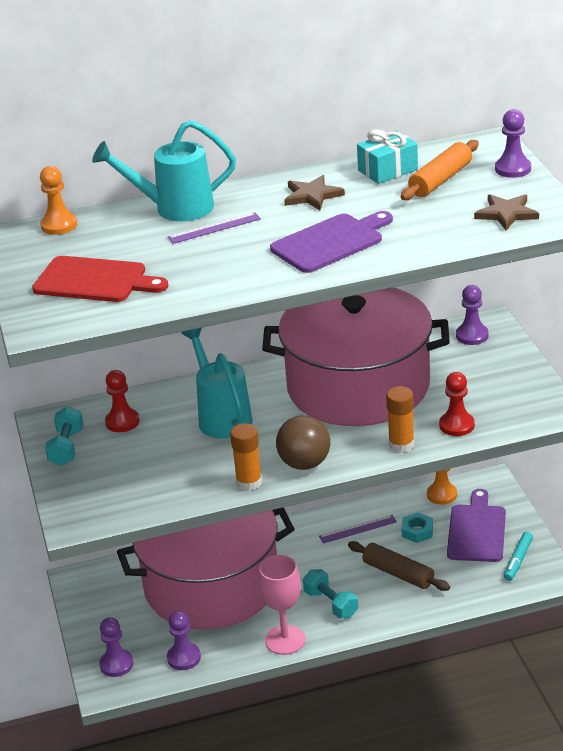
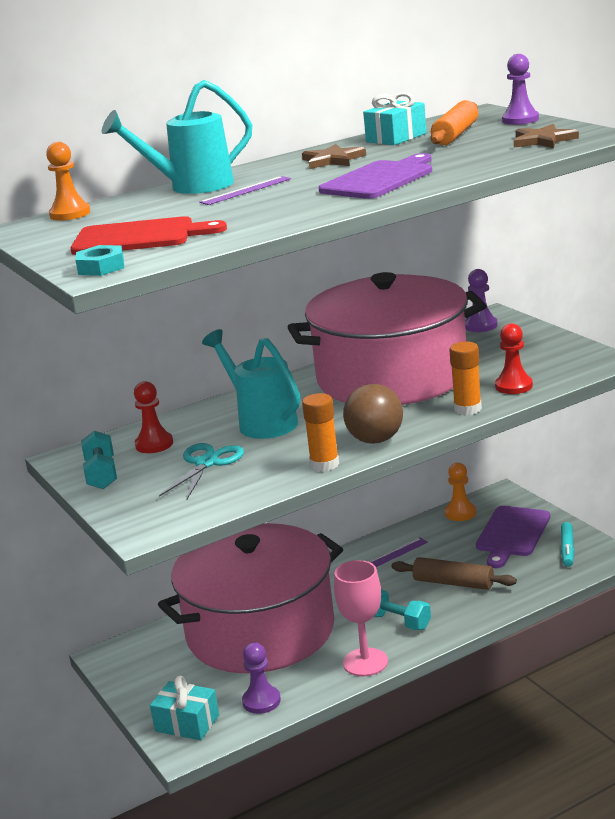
camera: 15 degrees left, 10 degrees down
purple pawn [99,617,133,677] -> turquoise gift [150,676,219,740]
turquoise nut [401,512,433,543] -> turquoise nut moved to [75,245,124,276]
purple cutting board [447,489,506,562] -> purple cutting board turned 150 degrees counterclockwise [476,506,550,568]
none -> turquoise scissors [159,443,244,501]

